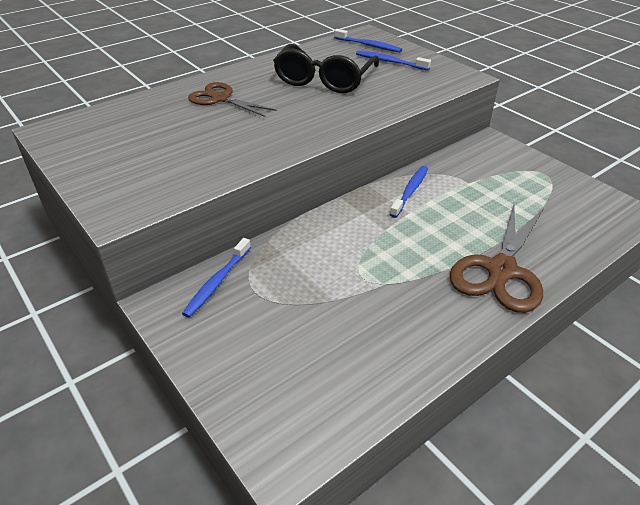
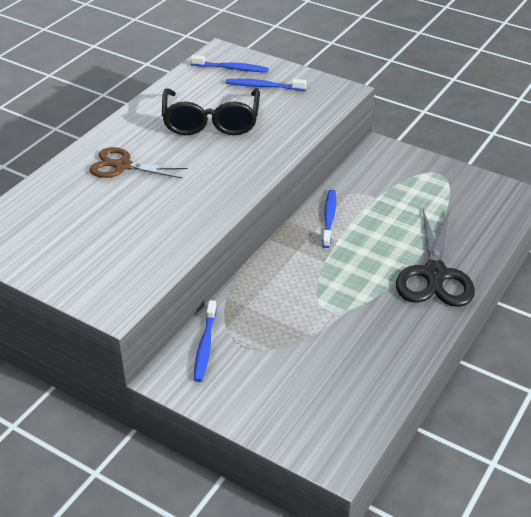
camera: 20 degrees left, 0 degrees up
brown scissors [450,204,544,313] -> black scissors [396,209,475,307]

